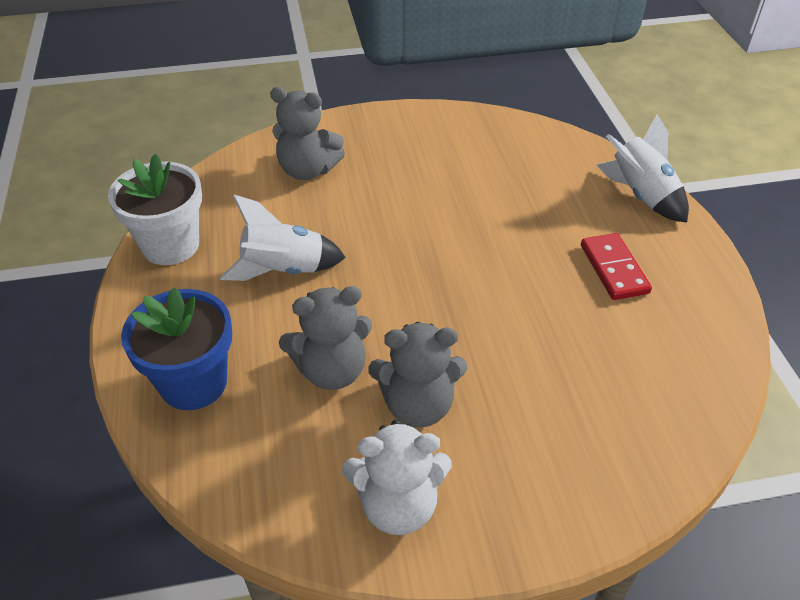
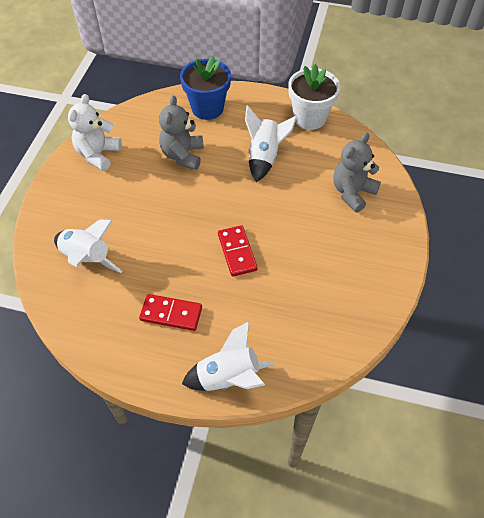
camera: 115 degrees right, 10 degrees up
grey teddy bear [368,322,467,428] -> none
none -> white rocket [54,219,122,273]
none -> red domino [218,225,258,277]

